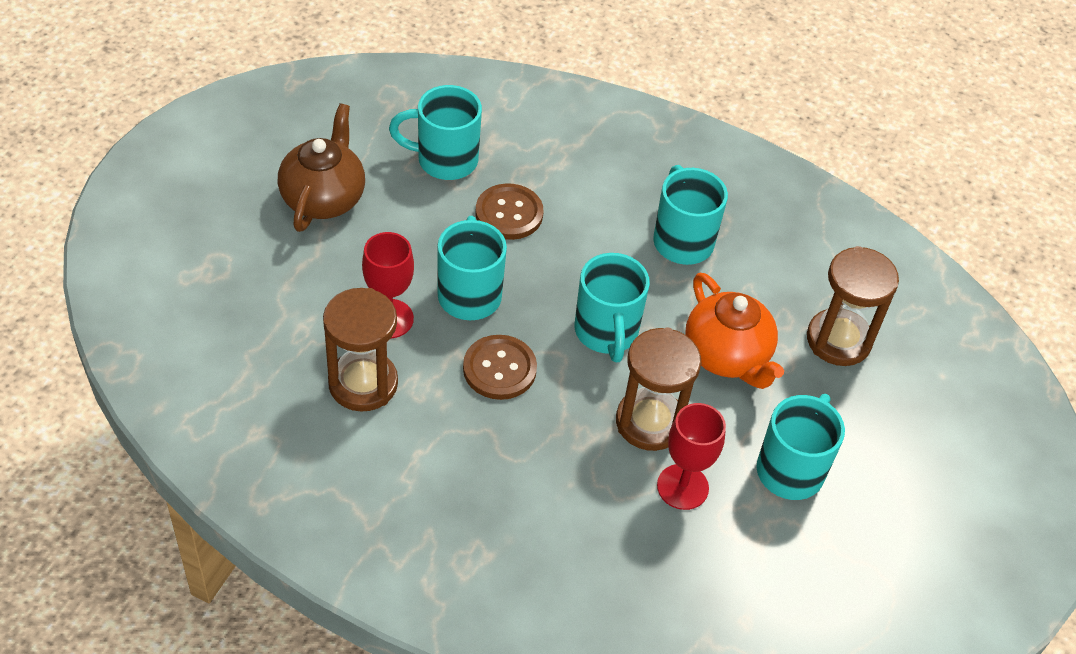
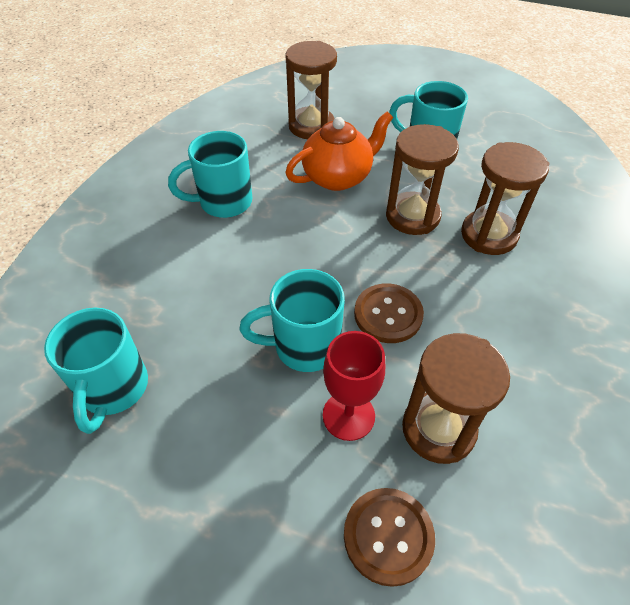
camera: 90 degrees left, 0 degrees up
brown teapot [278,103,365,232] -> none
brown button [476,184,543,240] -> brown button moved to [344,488,435,587]
turquoise mug [575,253,650,362] -> none
red goblet [657,403,726,510] -> none
none -> brown hourglass [461,142,550,255]

